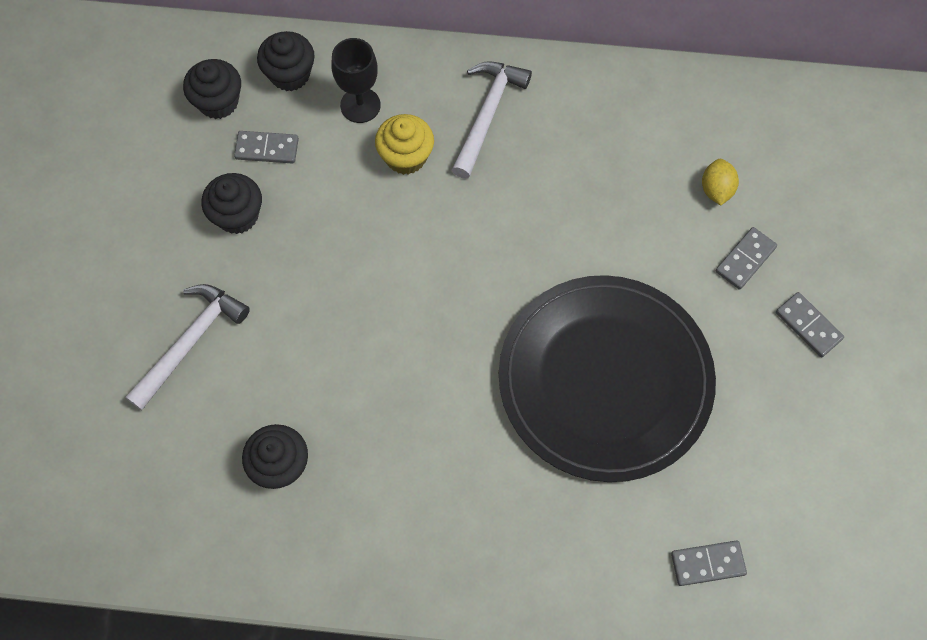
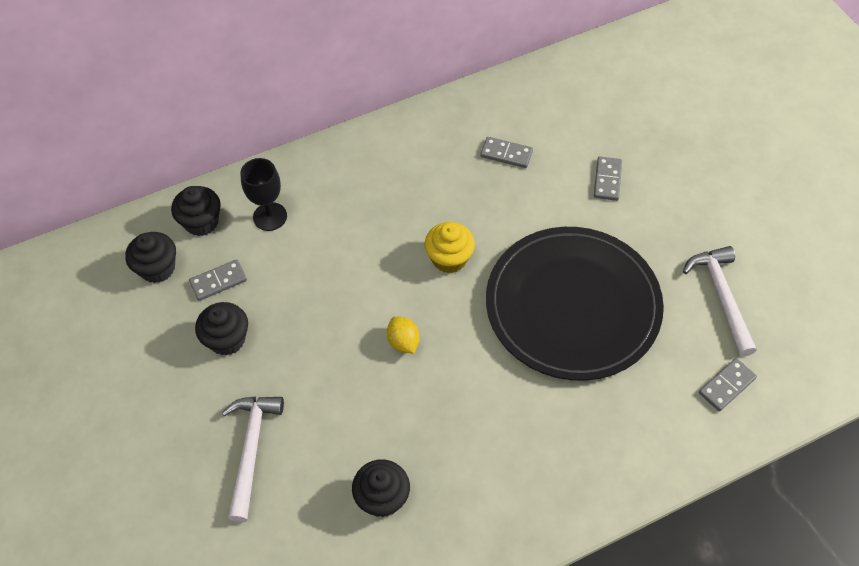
camera: 30 degrees left, 10 degrees down
yellow cupcake [375,114,434,175] -> yellow cupcake moved to [425,222,475,273]
white hammer [452,61,532,179] -> white hammer moved to [683,246,757,357]
yellow lemon [702,159,739,205] -> yellow lemon moved to [387,316,420,354]
grey domino [776,292,844,357] -> grey domino moved to [480,137,533,168]

